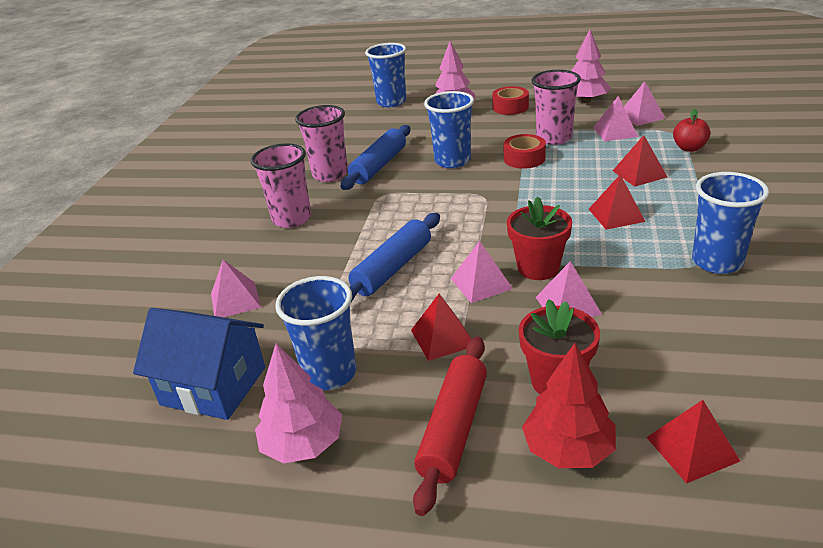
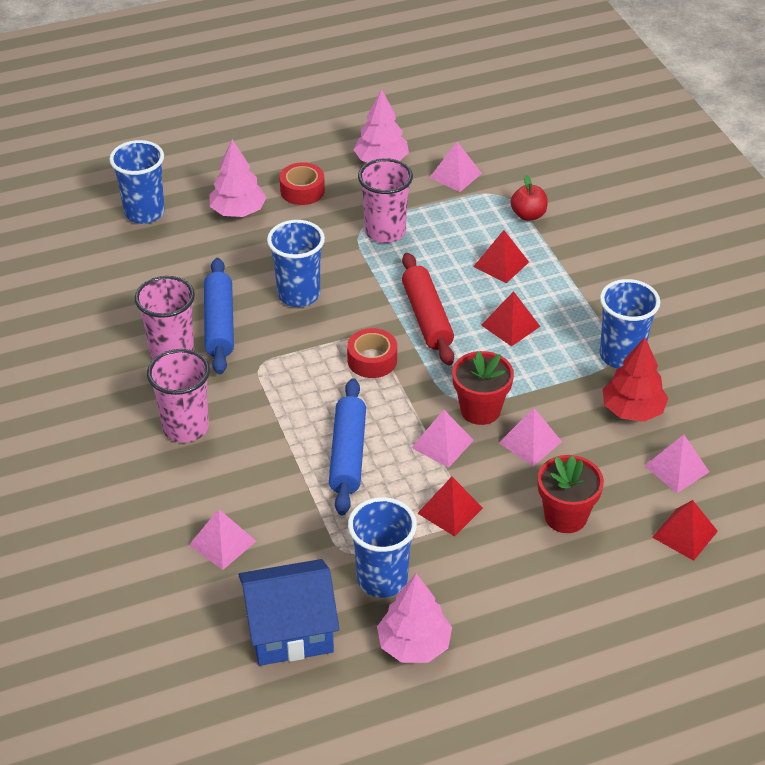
camera: 35 degrees left, 10 degrees up
red rolling pin [413,337,487,516] -> red rolling pin moved to [402,253,454,365]
red tape [503,134,546,169] -> red tape moved to [347,328,397,378]
red tree [522,343,616,468] -> red tree moved to [603,337,668,422]
pink pyramid [593,96,638,141] -> pink pyramid moved to [645,435,709,493]

